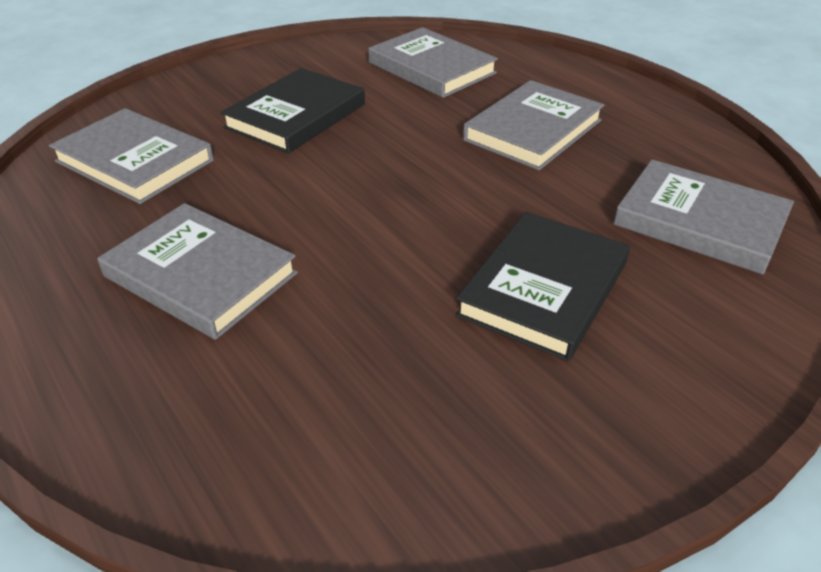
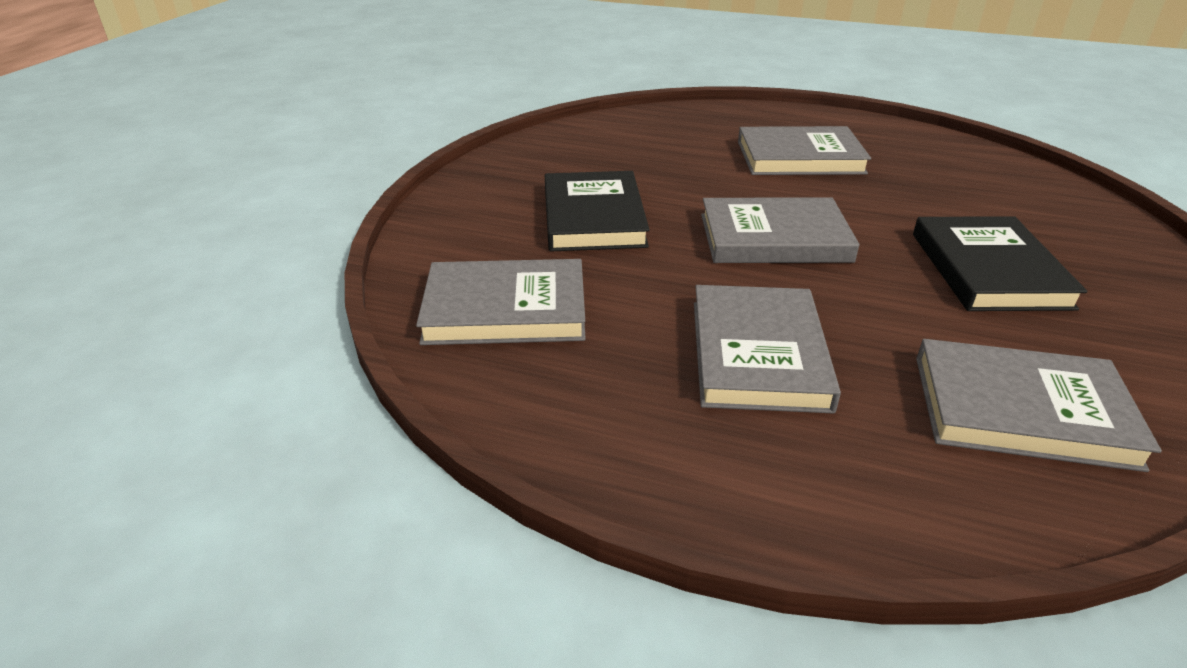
camera: 145 degrees right, 5 degrees down
grey book [49,108,214,204] -> grey book moved to [701,197,859,263]

